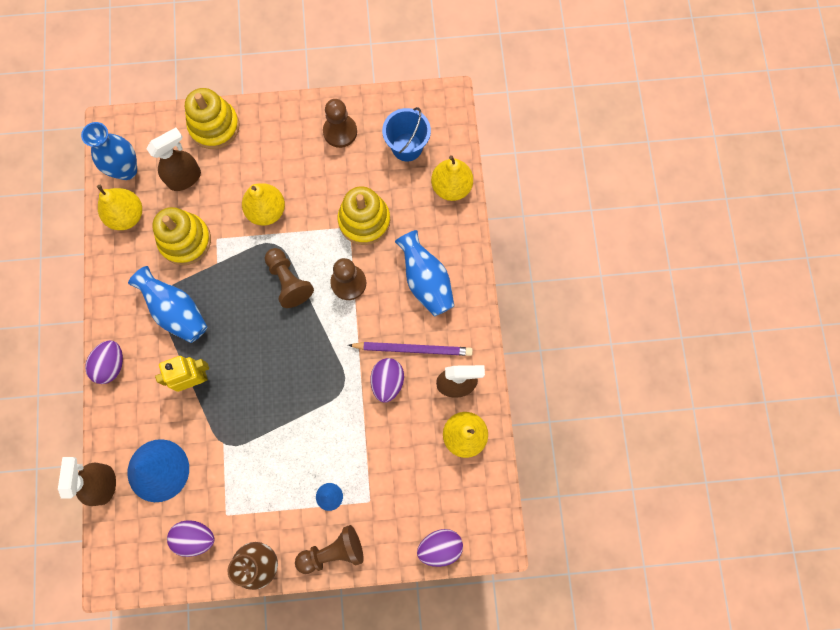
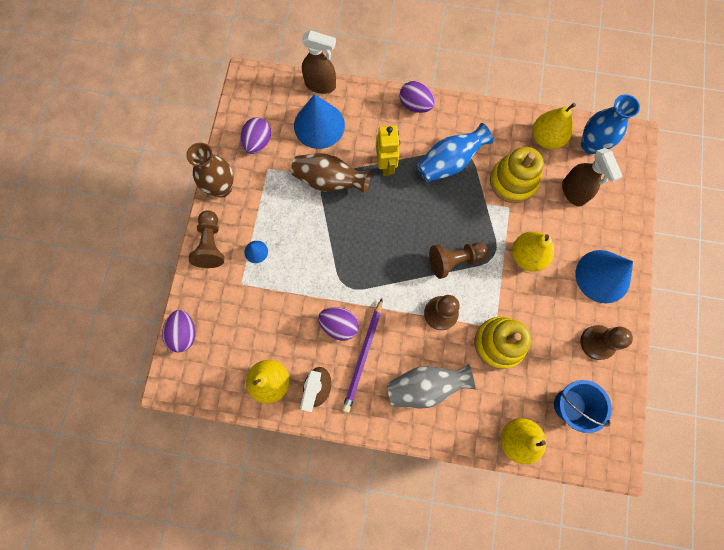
camera: 105 degrees right, 0 degrees up
yellow stacking toy [185,88,240,149] -> none
blue vase [395,230,454,316] -> grey vase [387,364,476,409]
none -> brown vase [291,153,371,194]
none -> blue cone [576,250,633,303]

